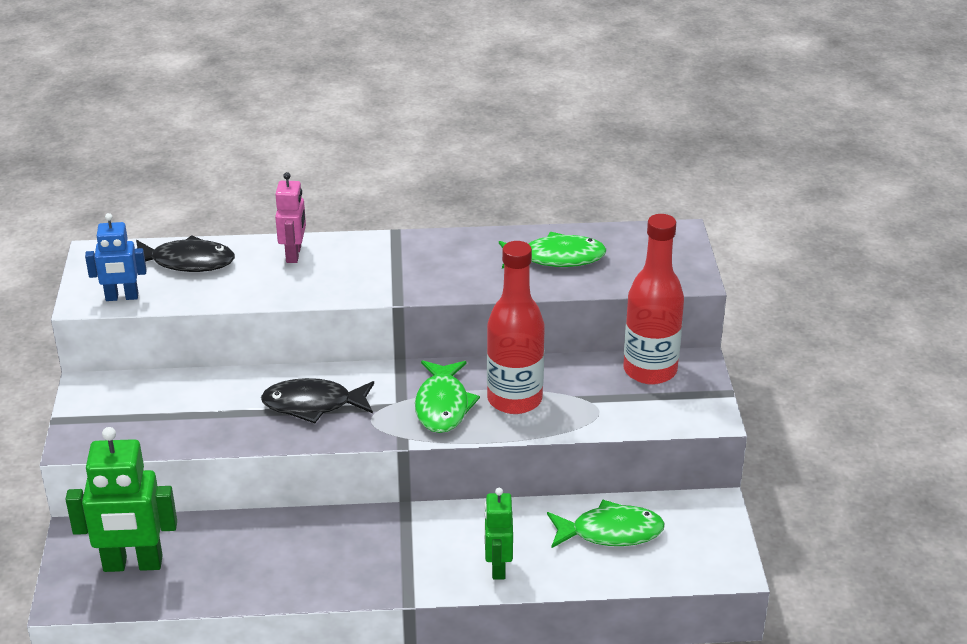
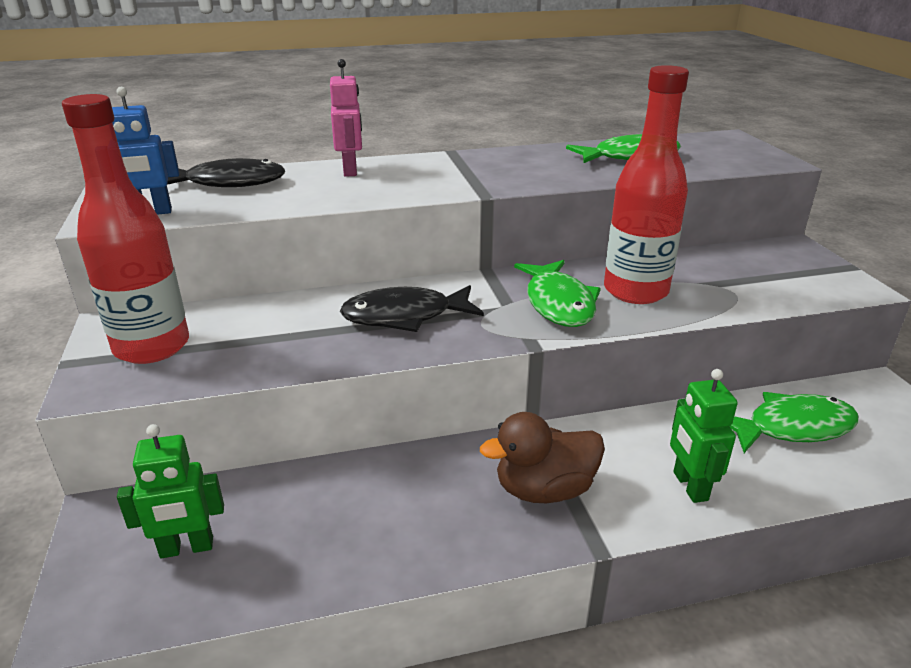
camera: 10 degrees left, 5 degrees down
green robot [65,427,177,572] -> green robot [117,424,224,558], size x0.60
red bottle [623,214,684,385] -> red bottle moved to [62,94,189,364]
none -> brown duck [480,412,605,503]

